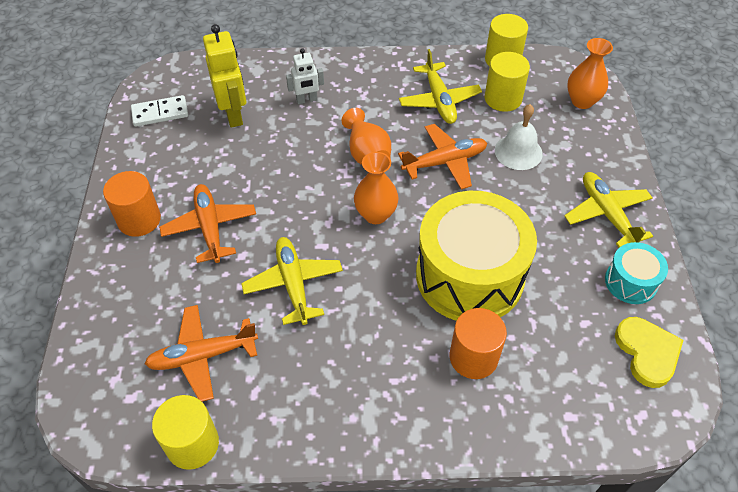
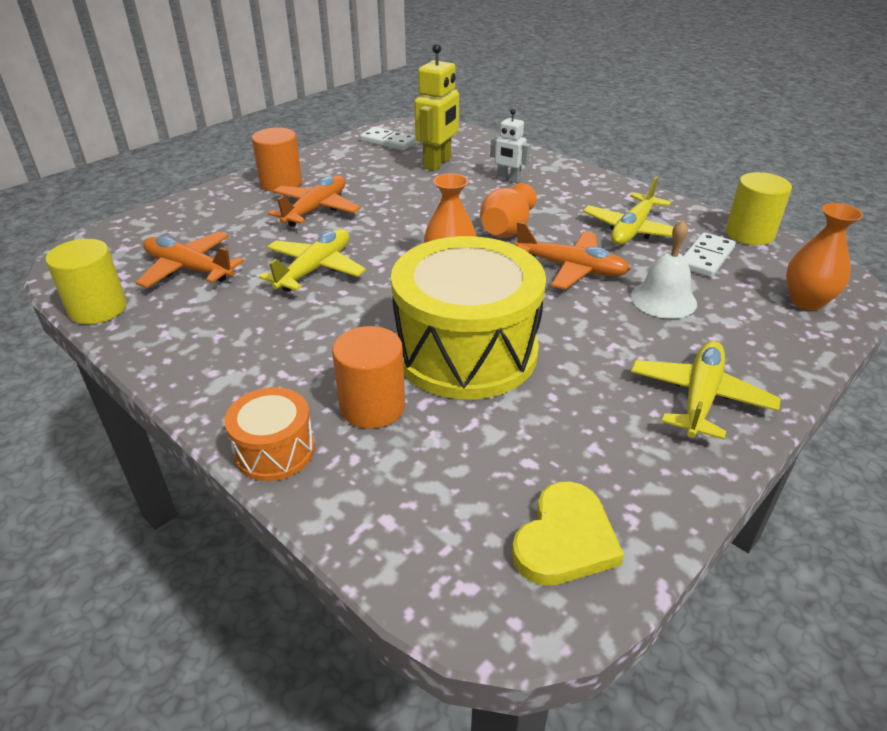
camera: 45 degrees right, 15 degrees down
yellow cylinder [484,52,530,112] -> white domino [684,232,736,277]
turquoise drum [605,242,668,304] -> none
none -> orange drum [225,387,315,481]

